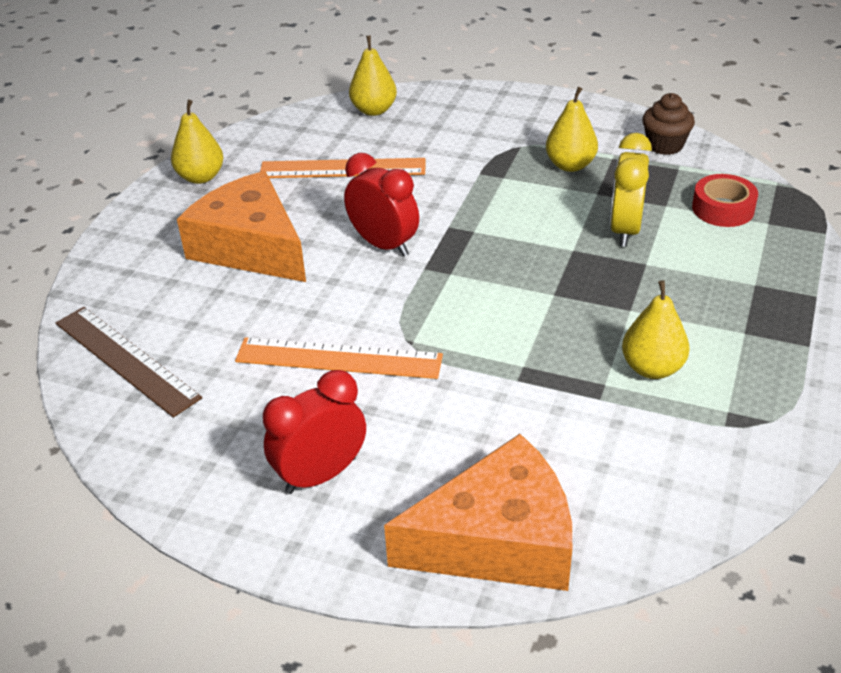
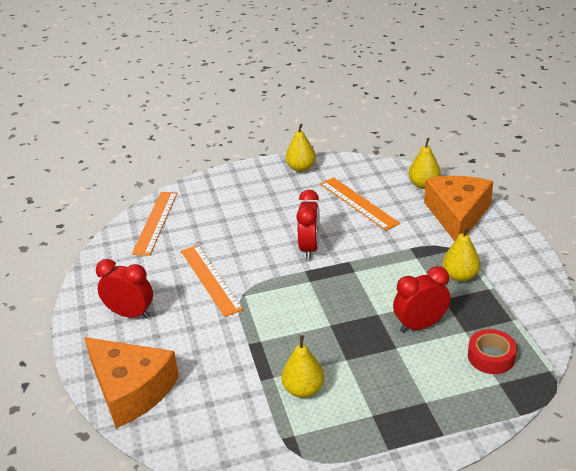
camera: 55 degrees right, 5 degrees down
brown ruler [56,307,202,418] -> orange ruler [132,192,177,256]
orange cheese [177,171,306,282] -> orange cheese moved to [424,176,493,241]
yellow clock [610,133,652,247] -> red clock [393,266,450,333]
brown cupcake [643,93,695,155] -> none

